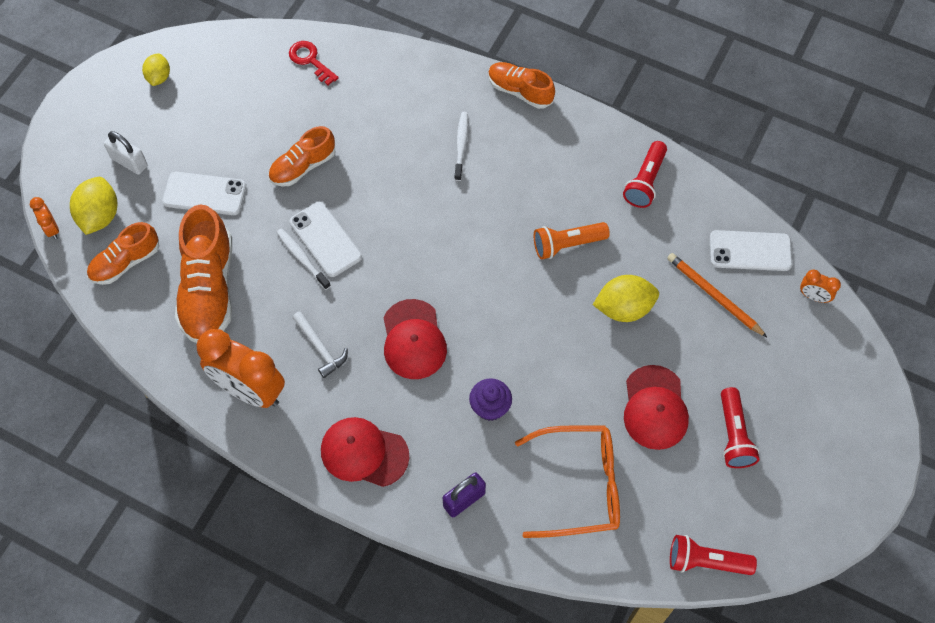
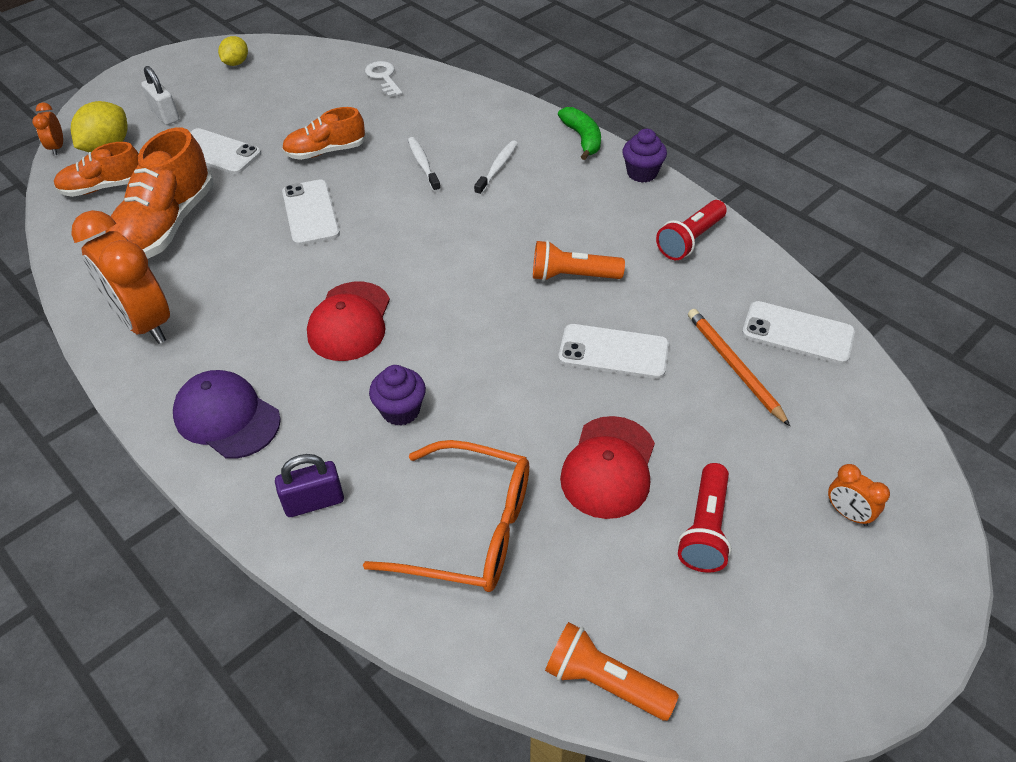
camera: 20 degrees right, 15 degrees down
white toothbrush [276,228,331,290] -> white toothbrush moved to [408,137,441,192]
red key [289,41,339,85] -> white key [365,61,403,97]
white hammer [292,311,348,378] -> none
red cap [321,417,409,487] -> purple cap [173,370,281,459]
orange shoe [488,62,555,109] -> green banana [558,107,601,160]
yellow lemon [593,275,659,322] -> white phone [558,324,669,379]
red flashlight [670,535,757,575] -> orange flashlight [545,622,679,721]
orange clock [800,270,841,303] -> orange clock moved to [828,464,890,526]
none -> purple cupcake [622,129,667,182]

